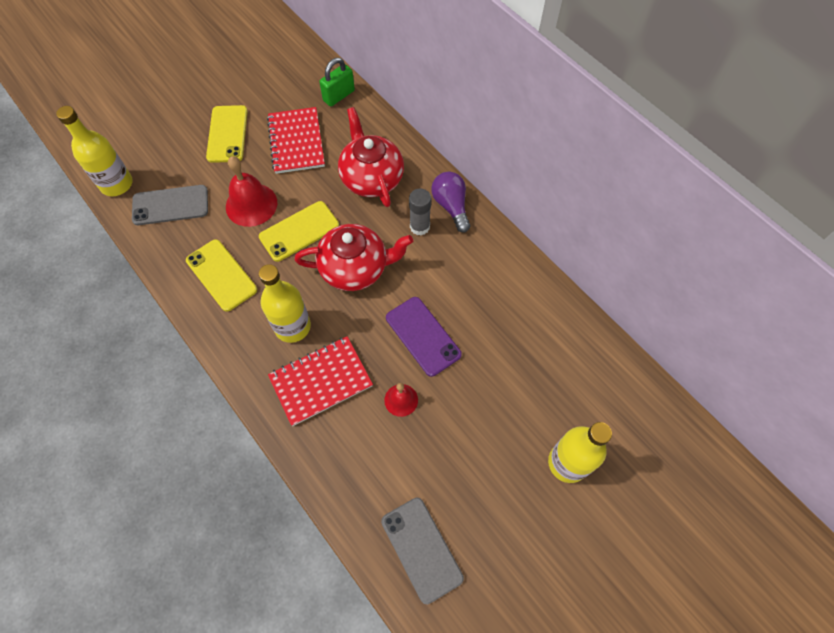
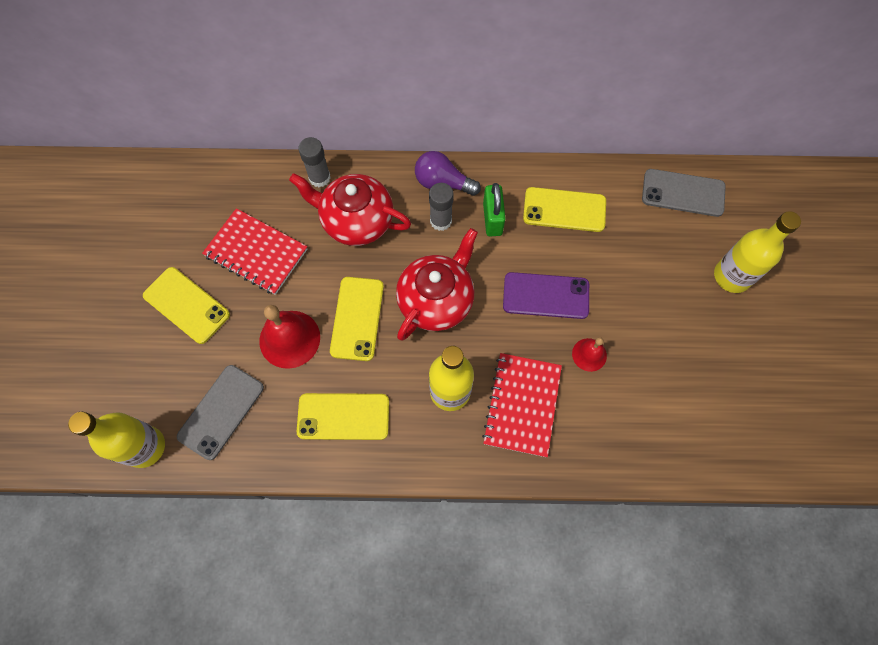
camera: 50 degrees left, 5 degrees up
green padlock [319,58,355,107] -> green padlock moved to [483,183,506,236]
grey phone [381,498,464,604] -> grey phone moved to [642,169,726,217]
none -> grey glue stick [298,137,331,187]
none -> yellow phone [523,187,606,232]

